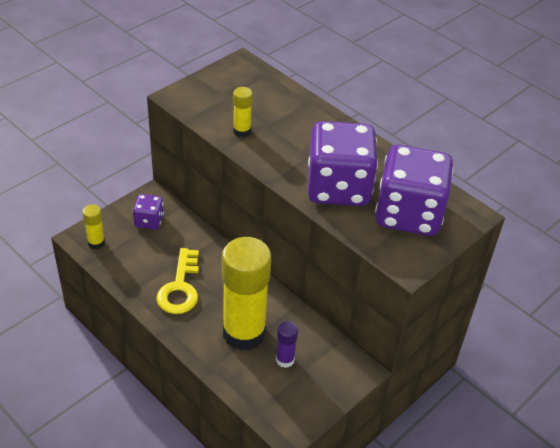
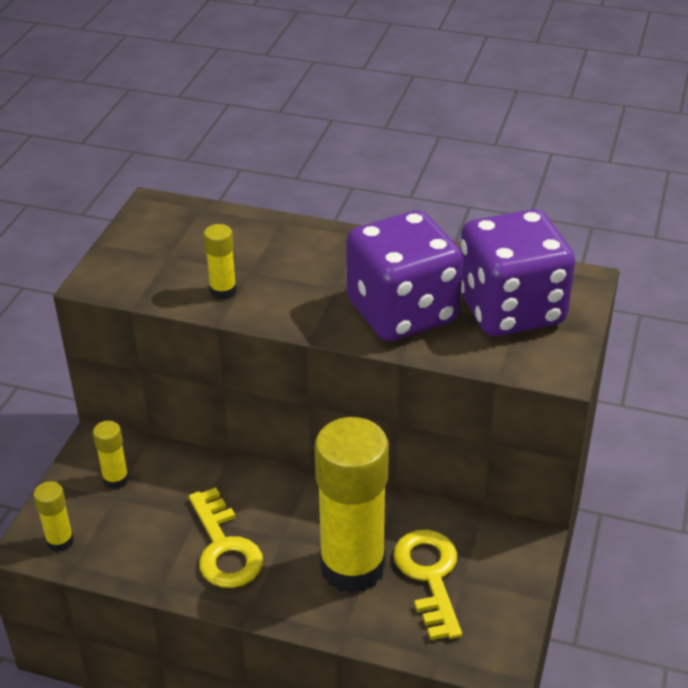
camera: 25 degrees left, 5 degrees down
purple dice [133,194,164,230] -> yellow glue stick [93,421,129,489]
purple glue stick [276,321,298,368] -> yellow key [393,530,462,640]

